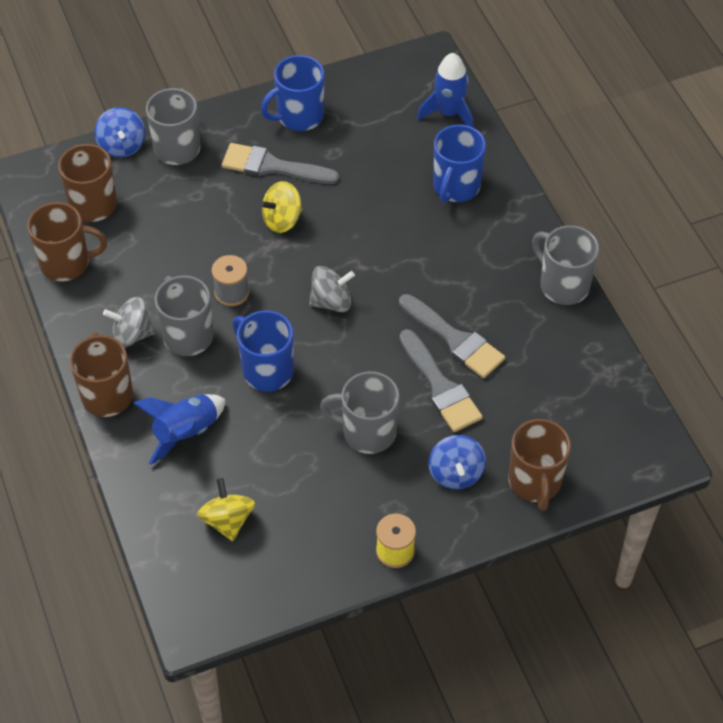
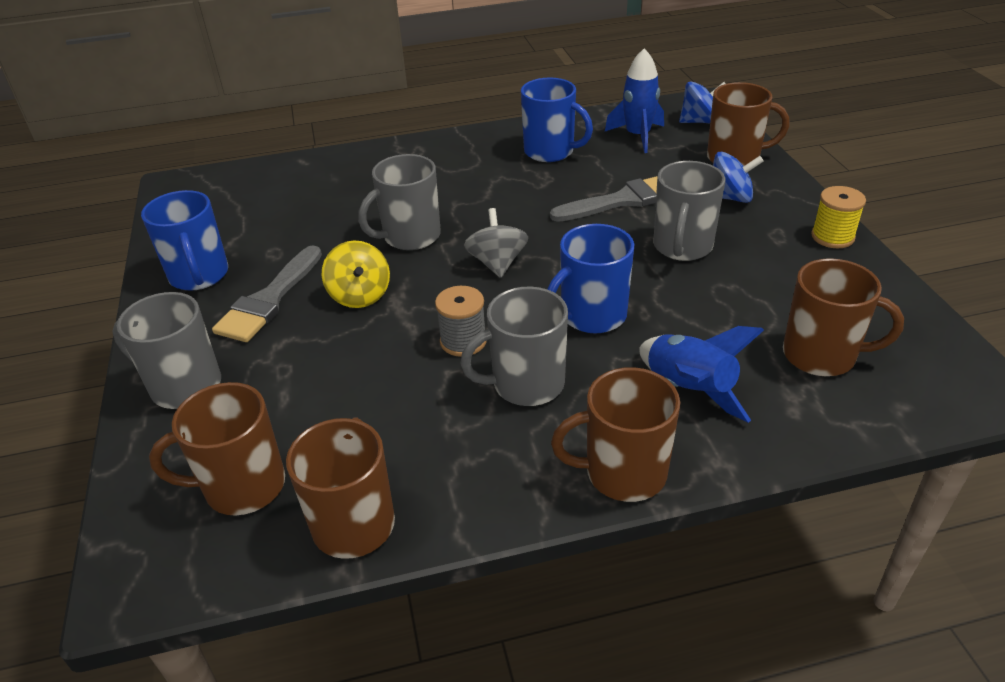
camera: 80 degrees left, 15 degrees down
blue spinning top [95,107,145,158] -> blue spinning top moved to [679,81,726,124]
grey spinning top [103,297,155,348] -> none
yellow spinning top [197,478,255,541] -> brown mug [783,258,904,376]
grey brush [399,294,505,378] -> none
blue rocket [417,53,473,127] -> blue rocket moved to [605,48,664,153]
blue mug [433,124,486,203] -> blue mug moved to [521,77,593,162]
grey mug [532,225,599,305] -> grey mug moved to [358,154,441,250]

